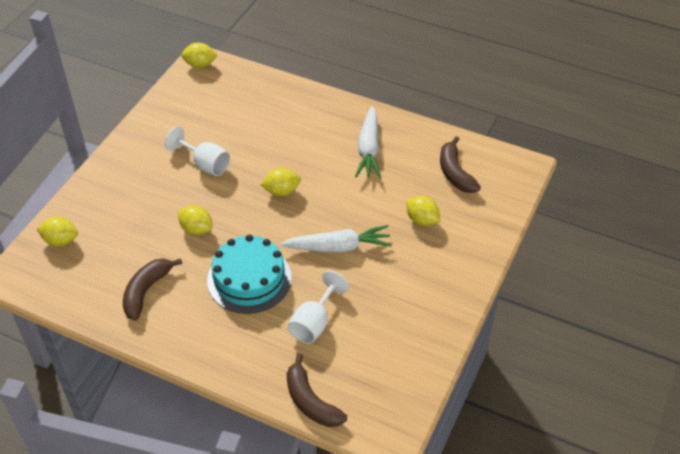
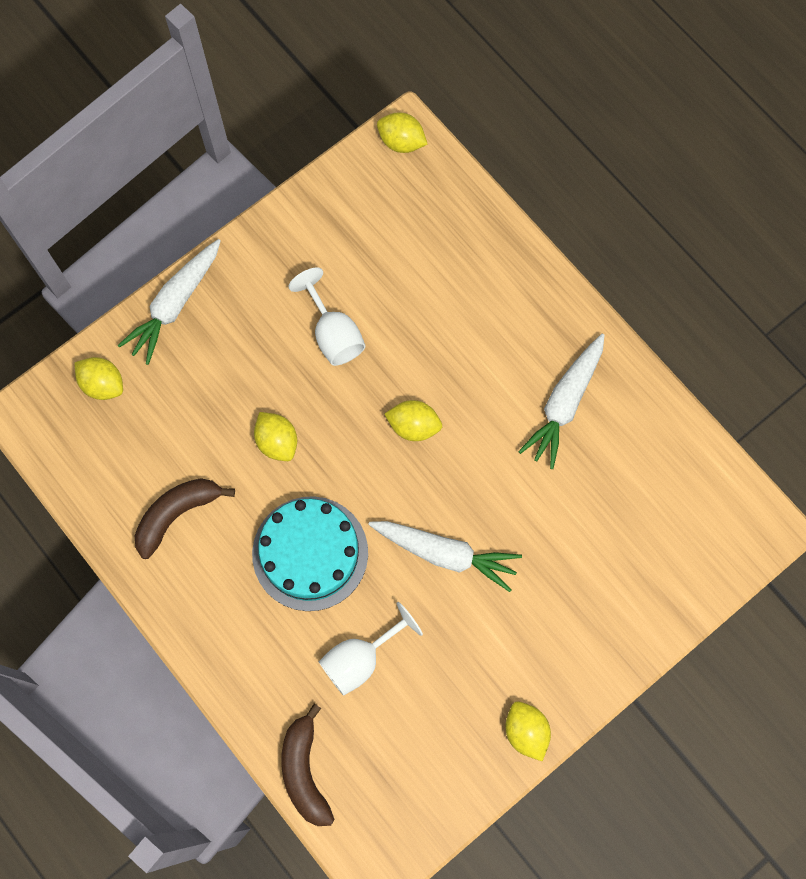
camera: 25 degrees right, 25 degrees up
yellow lemon [406,196,441,226] -> yellow lemon moved to [505,701,551,761]
brown banana [440,136,481,193] -> none
none -> white carrot [118,239,220,365]

